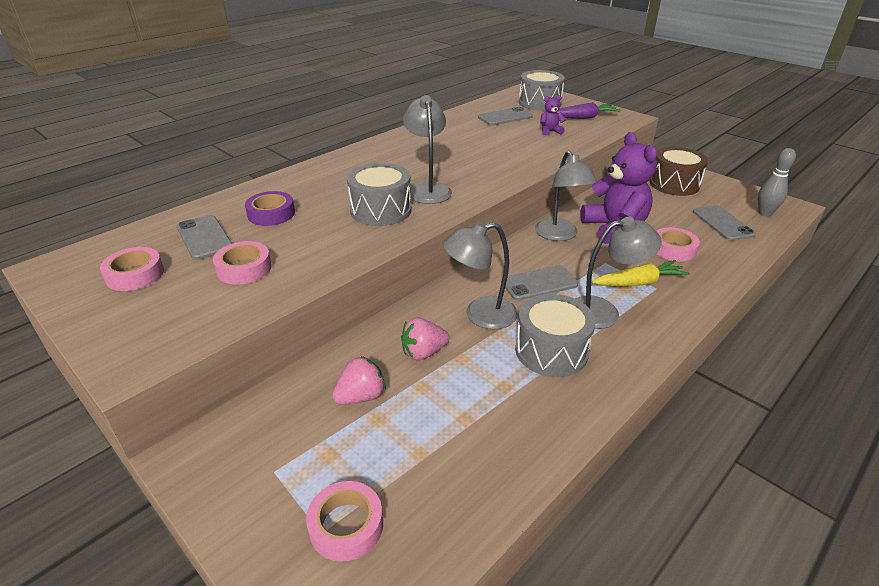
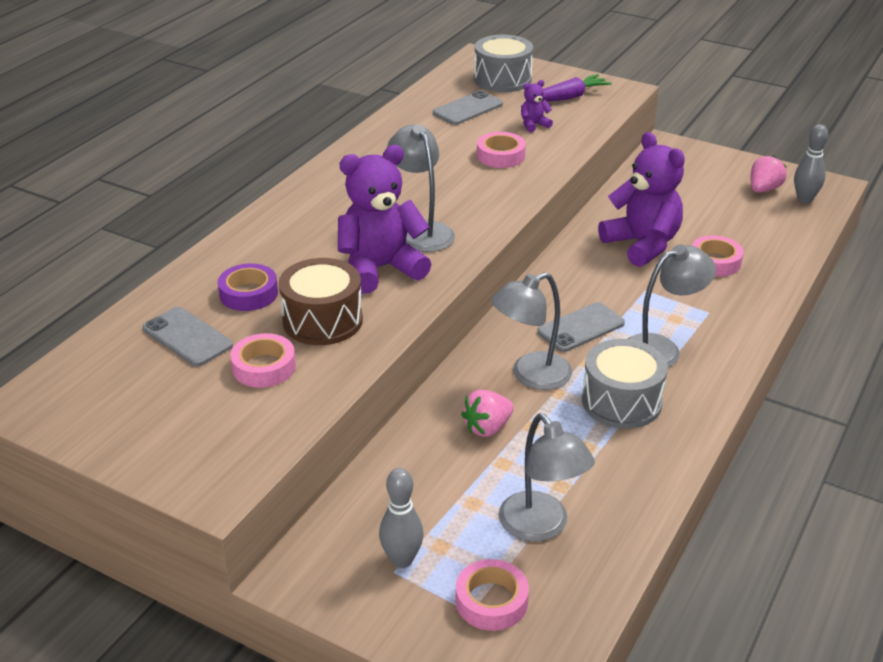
camera: 15 degrees left, 0 degrees up
pink tape [100,247,164,291] -> pink tape moved to [477,132,526,168]
pink strawberry [332,356,386,405] -> pink strawberry moved to [751,155,787,193]
grey drum [347,163,411,226] -> purple teddy bear [338,145,431,294]
grey lamp [535,151,597,241] -> grey lamp moved to [499,413,595,542]
yellow carrot [592,260,690,286] -> none
brown drum [650,147,708,196] -> brown drum moved to [279,258,363,345]
grey phone [693,205,756,241] -> none
none -> grey bowling pin [379,468,424,568]

